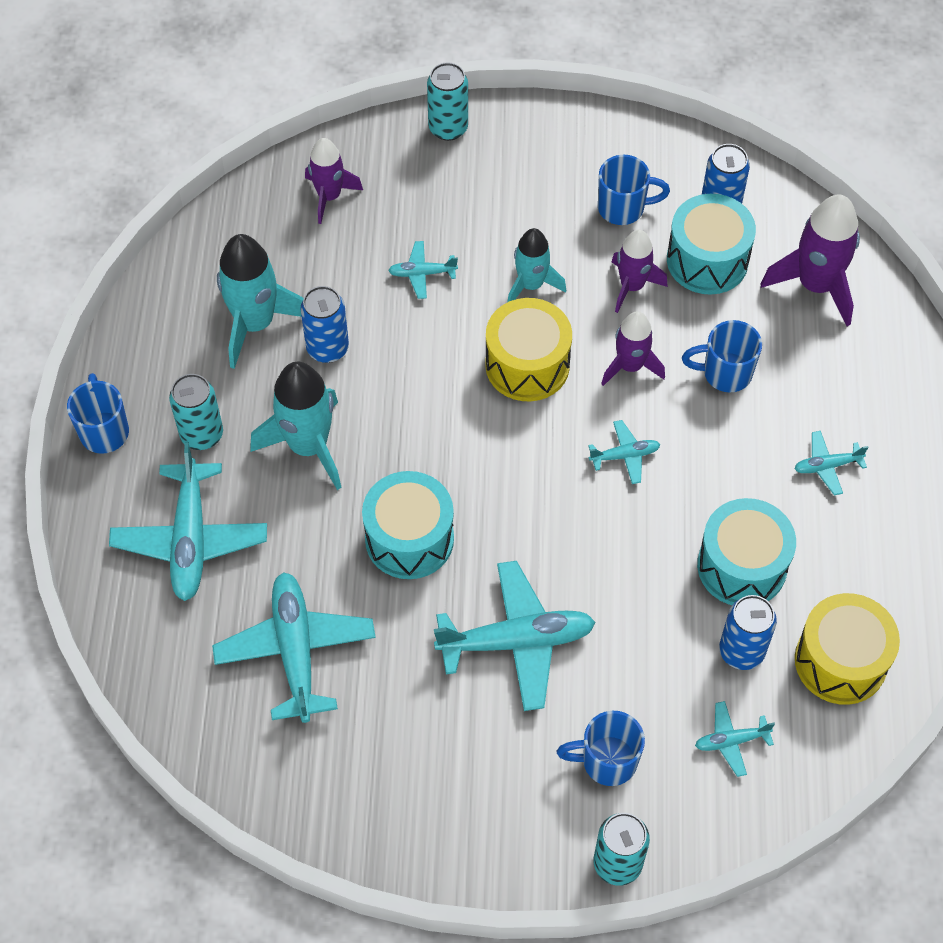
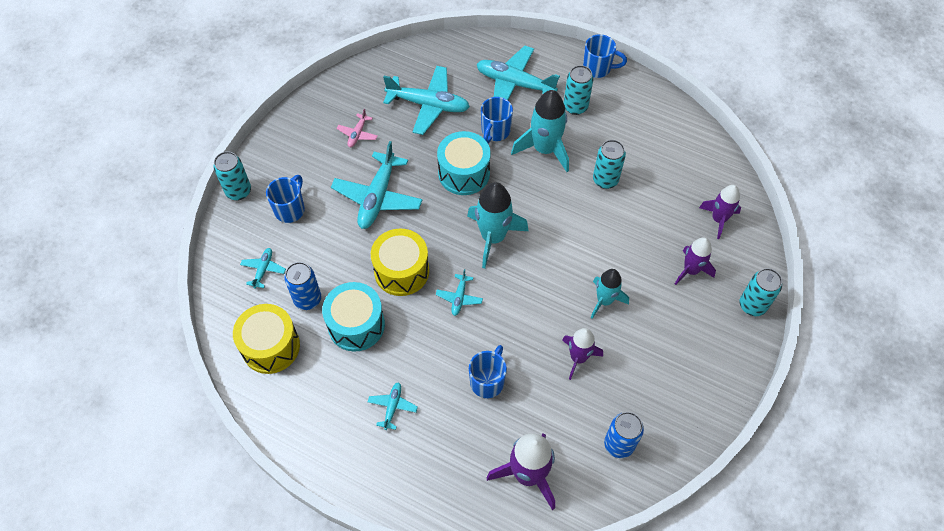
camera: 115 degrees right, 0 degrees up
turquoise rocket [217,234,304,369] -> turquoise rocket moved to [467,182,529,268]
blue can [300,286,349,363] -> turquoise can [593,140,626,189]
turquoise plane [388,241,458,299] -> none
yellow drum [485,298,572,401] -> yellow drum moved to [371,229,429,296]
blue mug [598,155,670,225] -> blue mug moved to [481,97,513,143]
purple rocket [601,311,665,386] -> purple rocket moved to [675,237,716,285]
turquoise drum [667,194,756,295] -> none
none -> pink plane [336,109,378,147]

